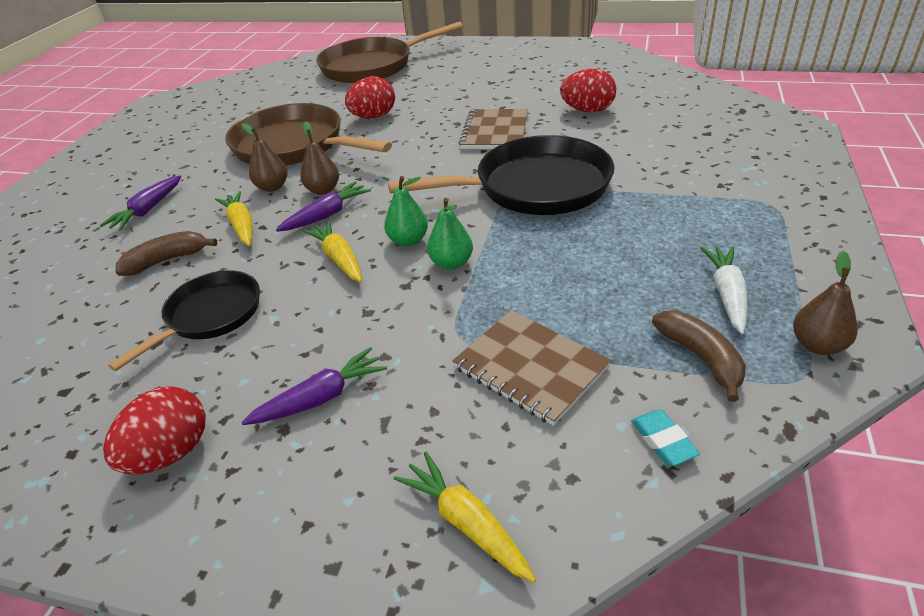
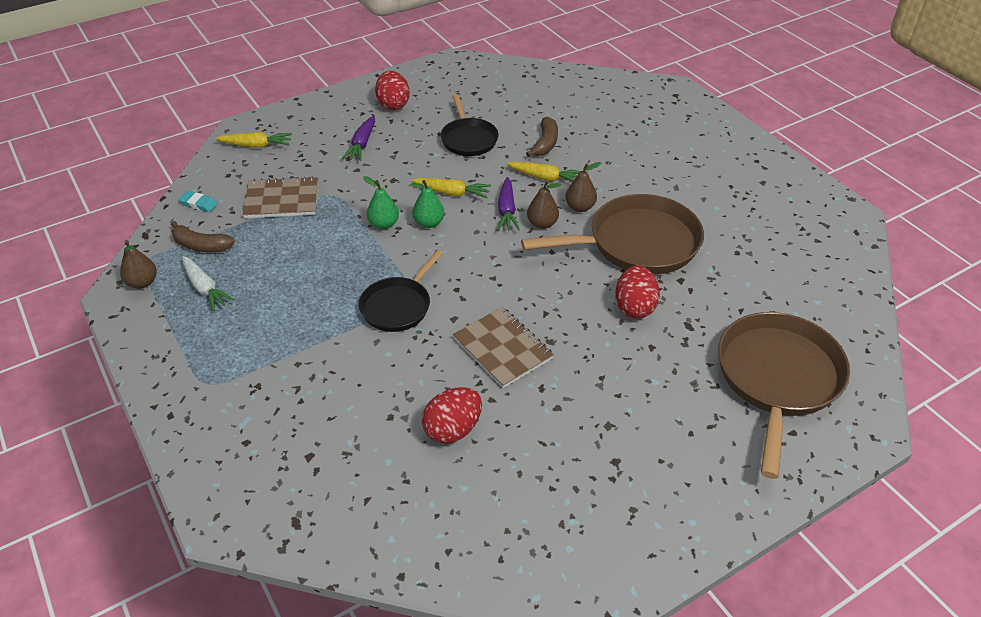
camera: 130 degrees right, 5 degrees up
purple carrot [100,175,181,231] -> none
black pan [388,135,614,215] -> black pan [359,249,443,332], size x0.59

